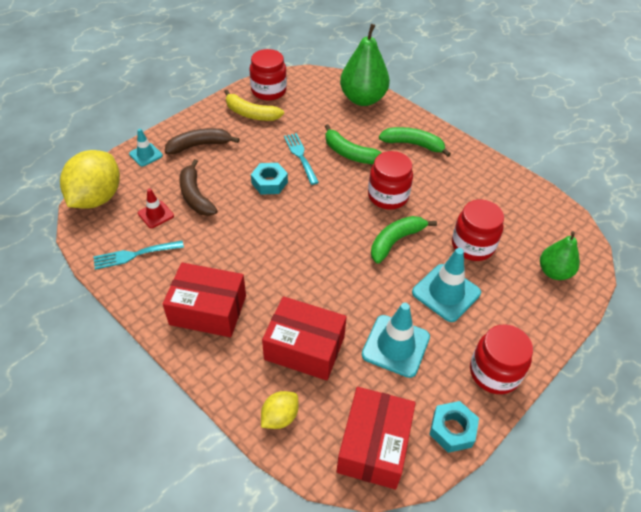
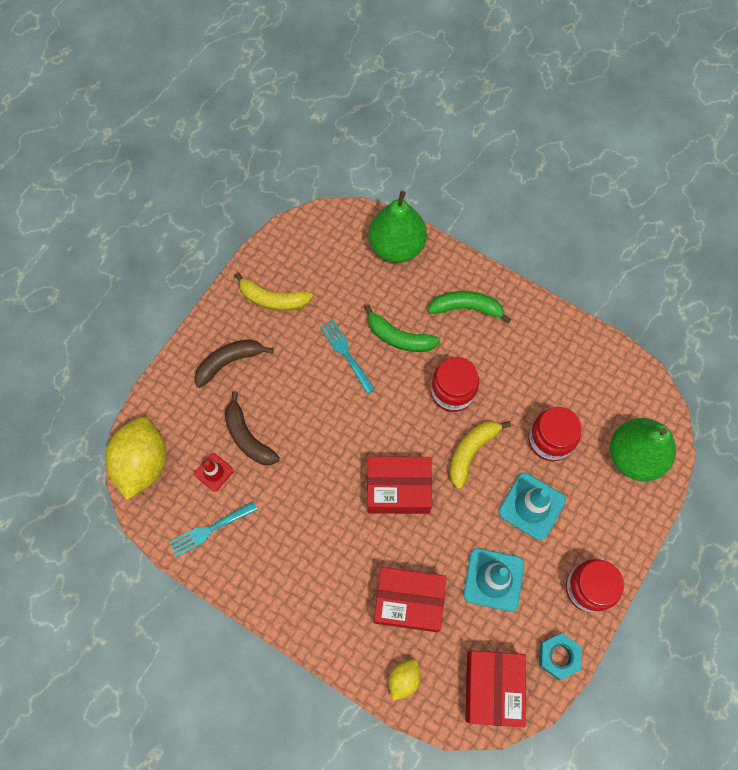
camera: 10 degrees left, 20 degrees up
turquoise traffic cone [129,129,163,167] -> none
red box [163,262,246,337] -> red box moved to [367,456,432,514]
red jar [250,49,287,101] -> none
turquoise nut [251,163,288,195] -> none
green banana [371,216,437,264] -> yellow banana [450,421,511,489]
green pear [540,231,580,280] -> green pear [610,418,676,481], size x1.65

